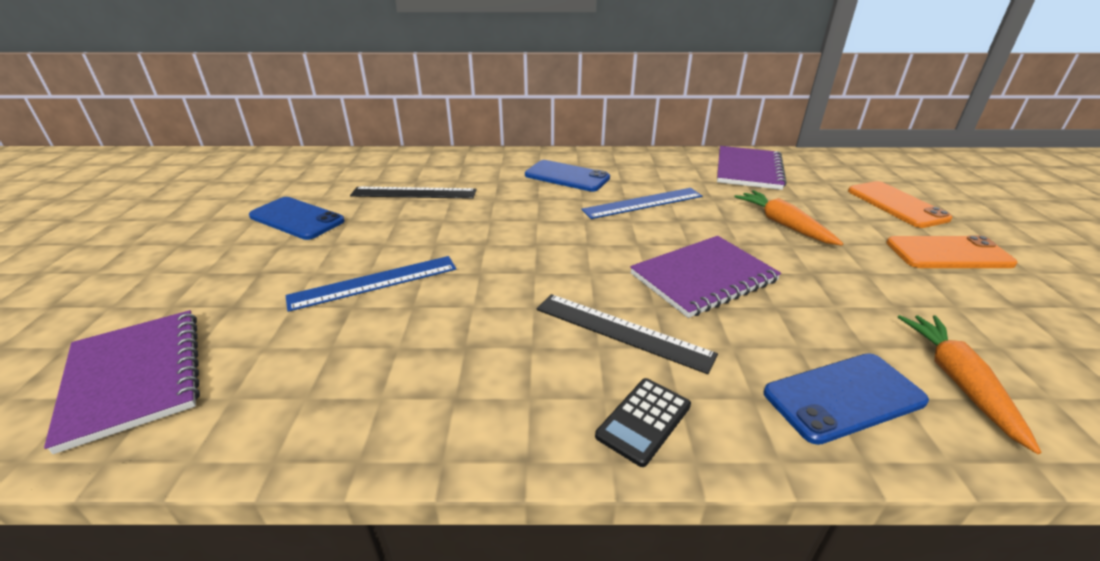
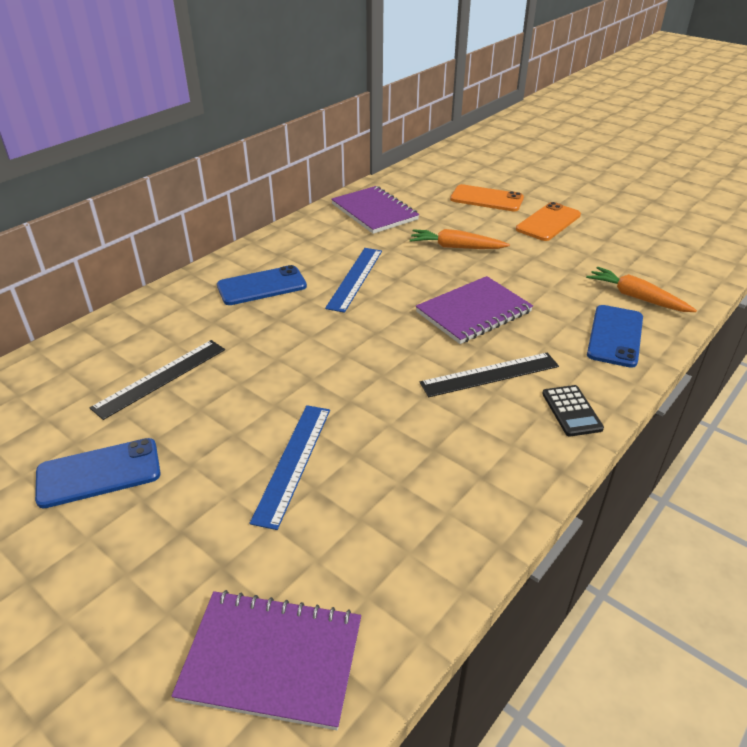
camera: 50 degrees left, 5 degrees up
purple notebook [630,236,781,318] -> purple notebook turned 45 degrees clockwise [416,276,533,344]

